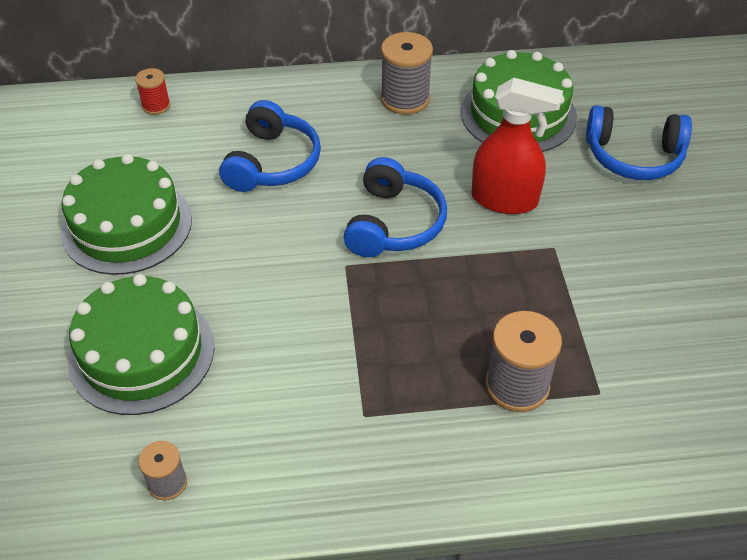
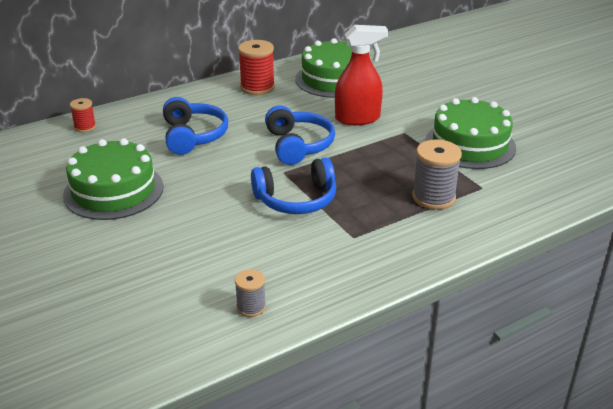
camera: 25 degrees left, 15 degrees down
green cake [68,274,214,415] -> green cake moved to [425,97,516,169]
grey spool [381,32,433,115] -> red spool [238,40,275,95]
blue headphones [586,105,692,180] -> blue headphones moved to [251,157,336,214]

